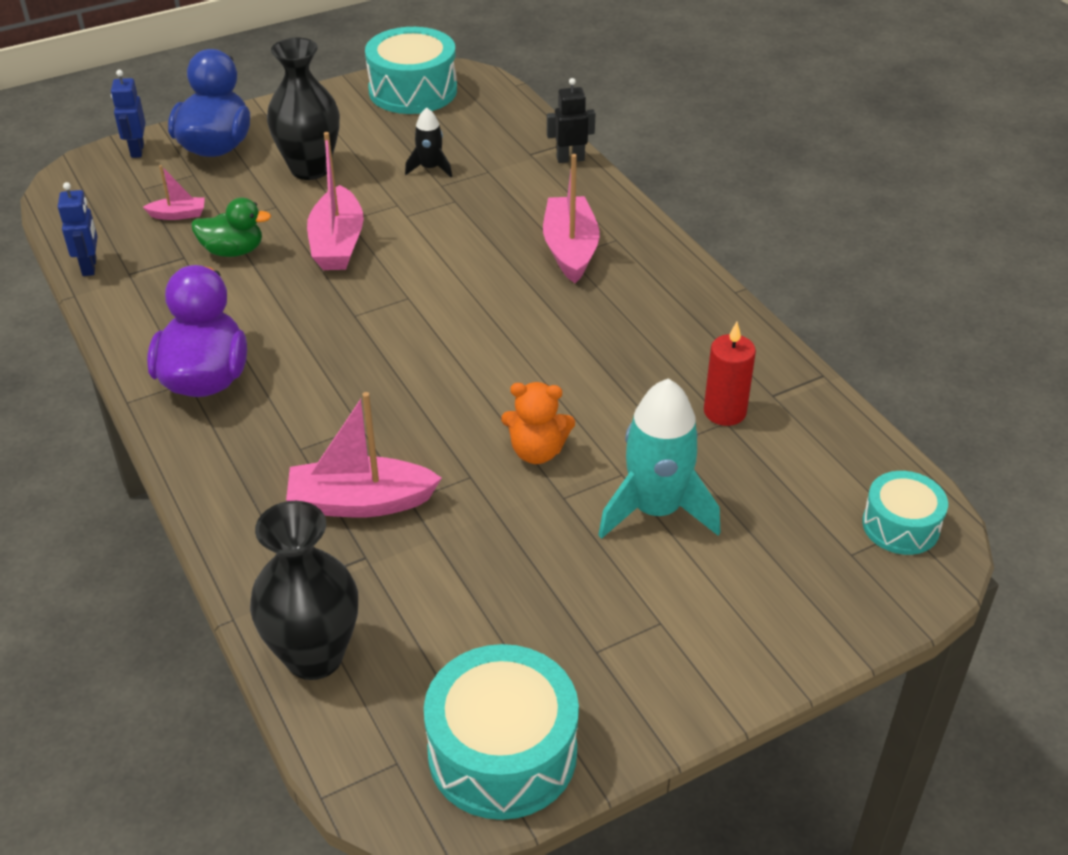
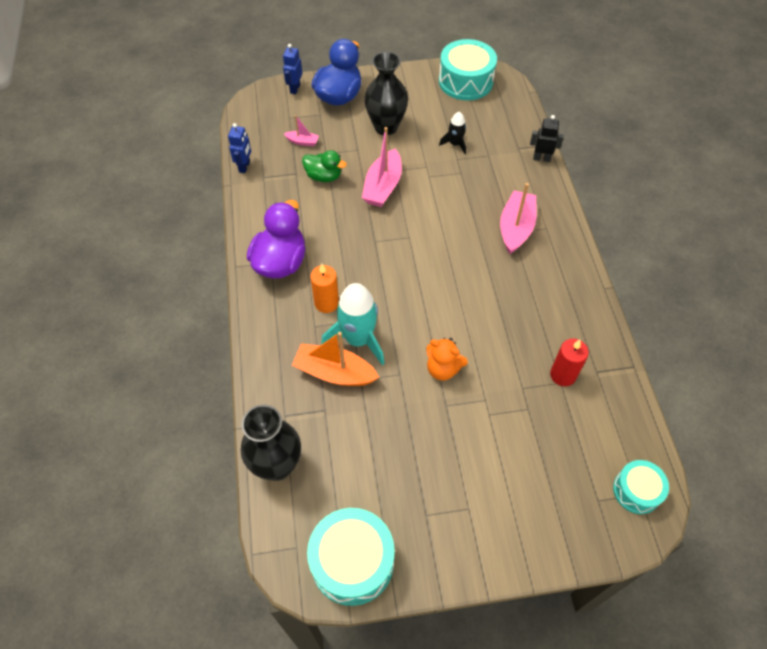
camera: 20 degrees right, 15 degrees up
pink boat [286,392,442,517] -> orange boat [292,332,379,386]
turquoise rocket [598,379,721,539] -> turquoise rocket moved to [321,283,385,365]
none -> orange candle [310,264,339,313]

